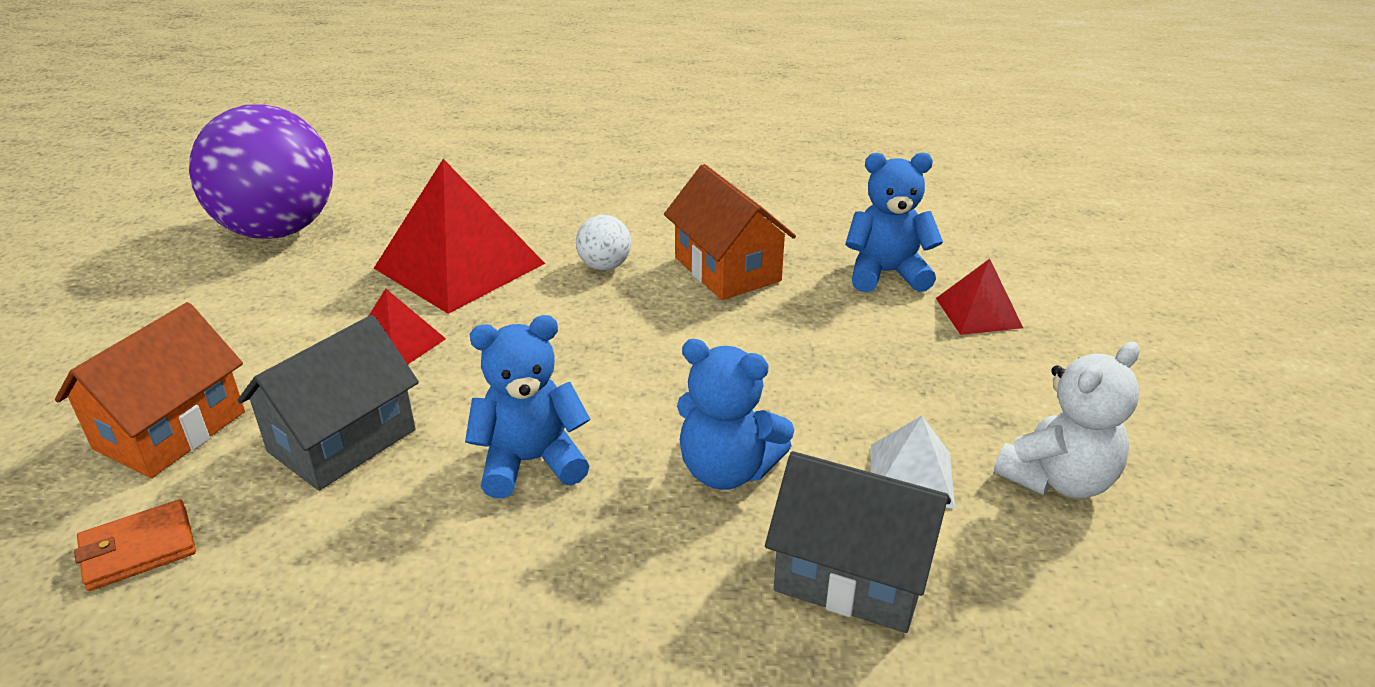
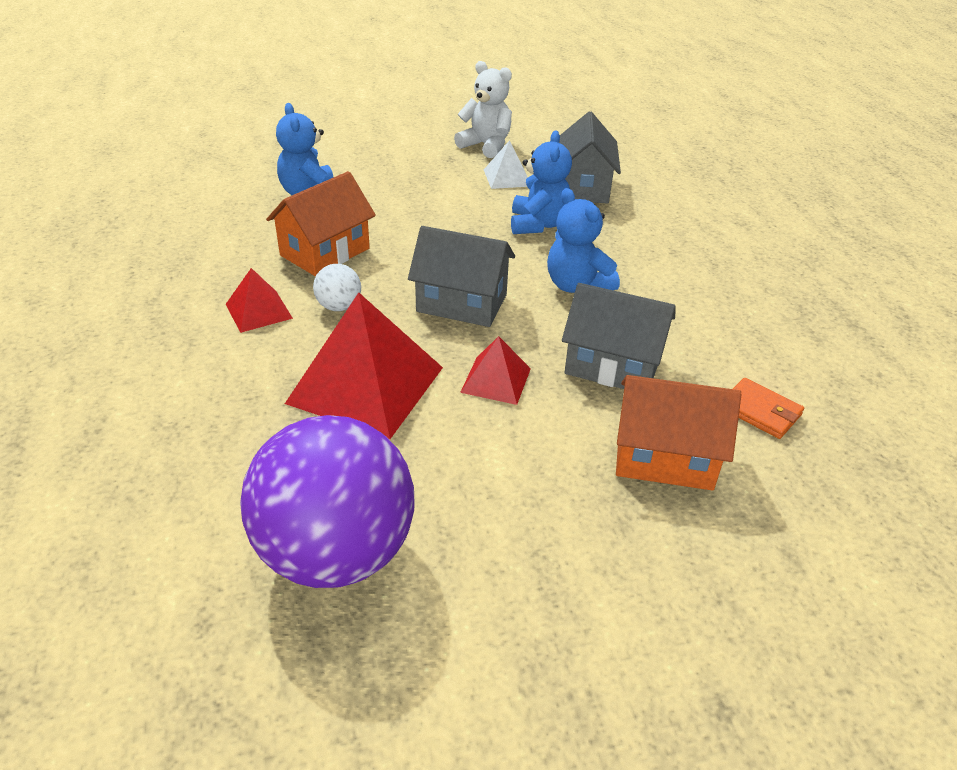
camera: 110 degrees left, 5 degrees up
red pyramid [936,259,1023,335] -> red pyramid moved to [226,268,293,333]
none -> grey house [408,226,515,327]

